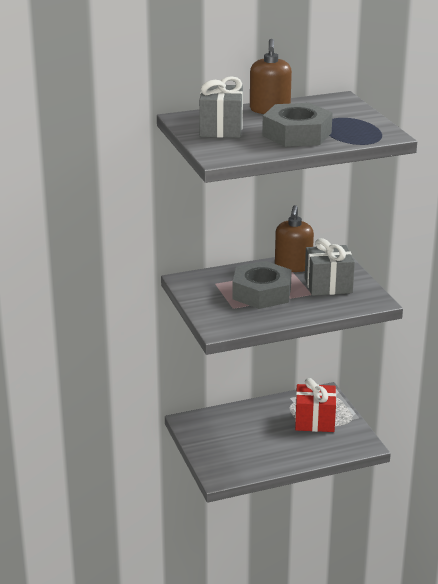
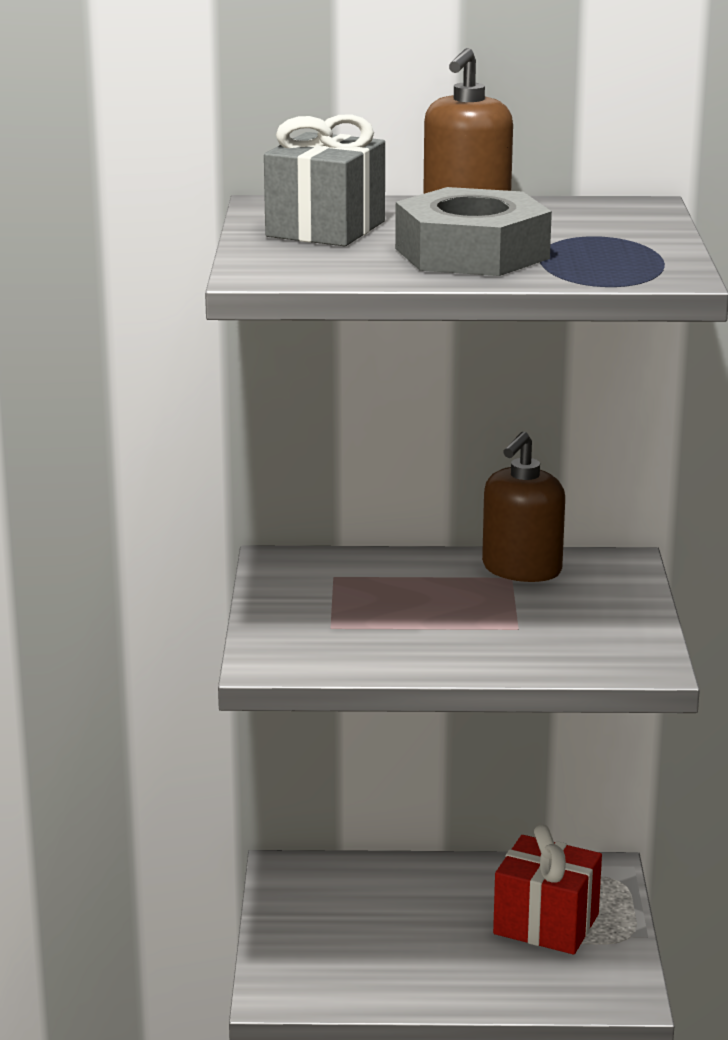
camera: 20 degrees right, 5 degrees down
grey nut [232,261,292,309] -> none
grey gift [305,238,355,296] -> none

